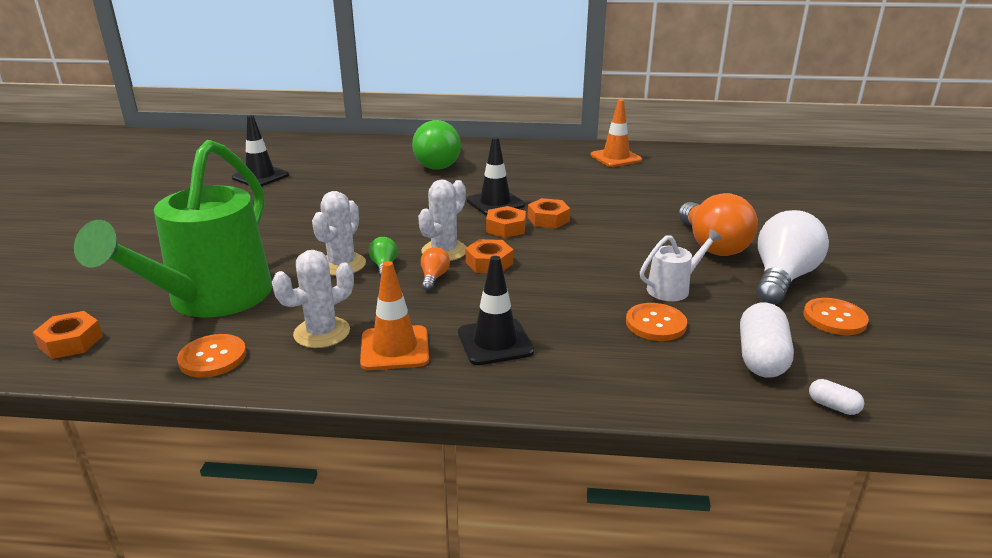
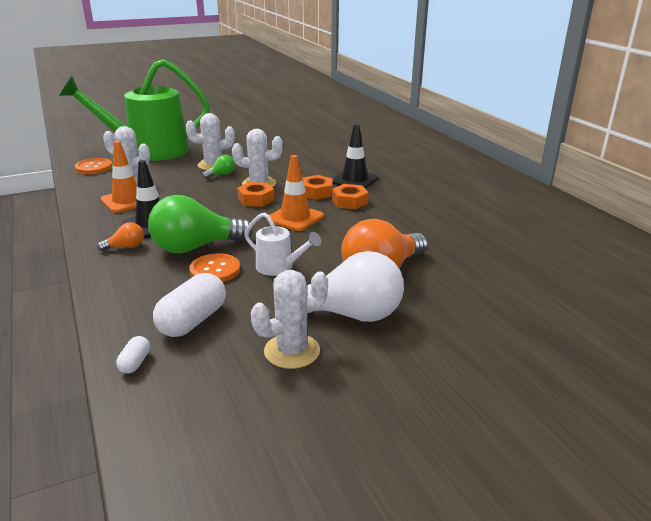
camera: 60 degrees right, 0 degrees up
orange nut [33,311,103,359] -> none
black traffic cone [232,115,289,187] -> none
green light bulb [412,120,461,170] -> green light bulb moved to [148,195,254,254]
orange light bulb [421,247,450,291] -> orange light bulb moved to [97,222,144,251]
orange traffic cone [590,99,642,167] -> orange traffic cone moved to [267,155,324,231]
white capsule [740,302,794,378] -> white capsule turned 45 degrees counterclockwise [153,273,226,337]
orange button [803,298,869,335] -> white cactus [251,270,328,369]

